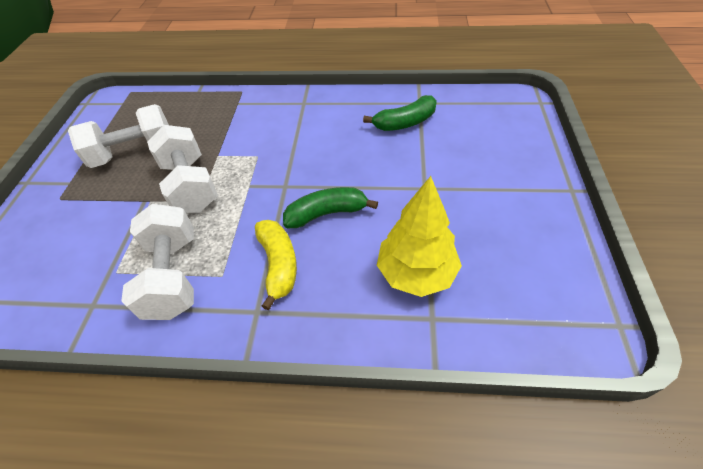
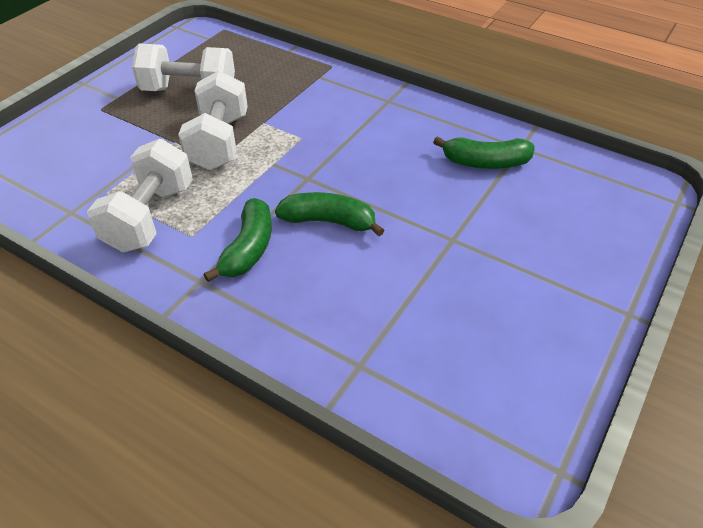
camera: 25 degrees right, 5 degrees down
yellow banana [255,220,297,310] -> green banana [203,198,272,282]
yellow tree [377,176,462,297] -> none

